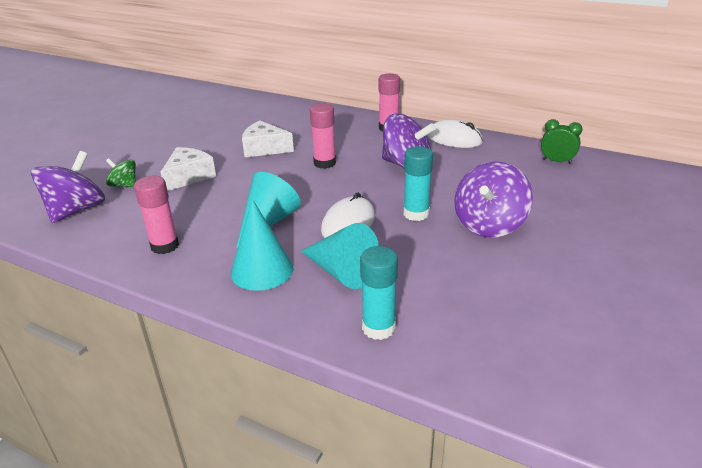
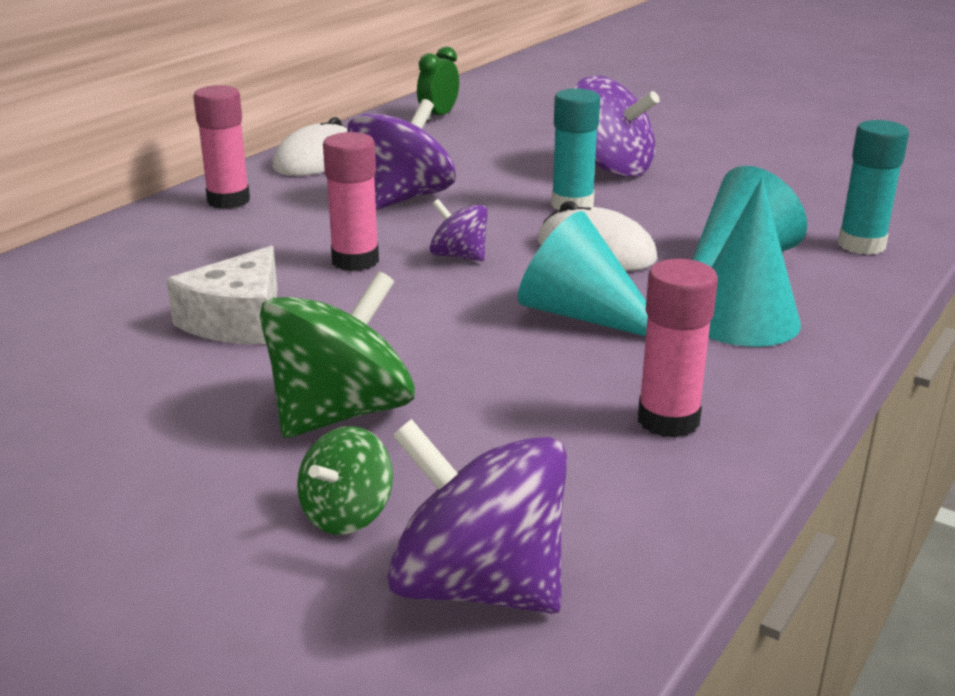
camera: 85 degrees left, 5 degrees down
white cheese [161,147,216,191] -> green spinning top [260,271,415,438]
none -> purple spinning top [429,199,488,261]

